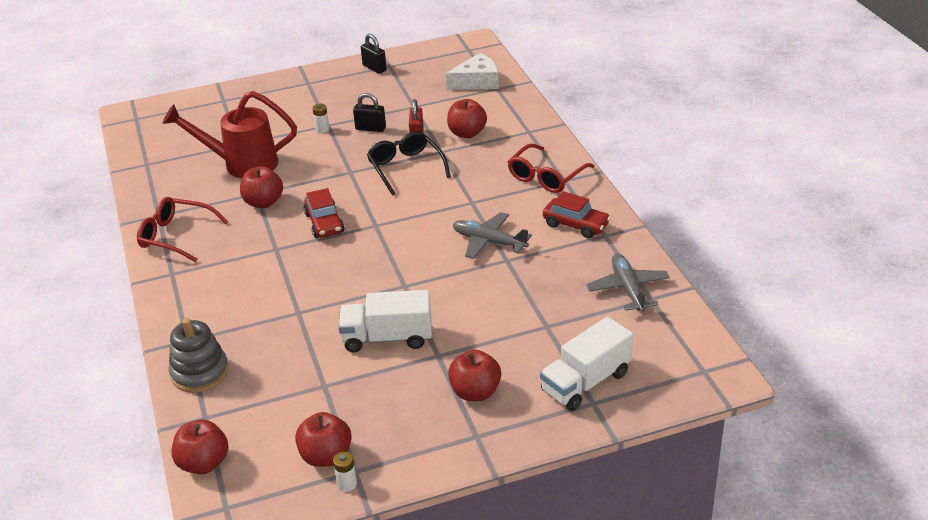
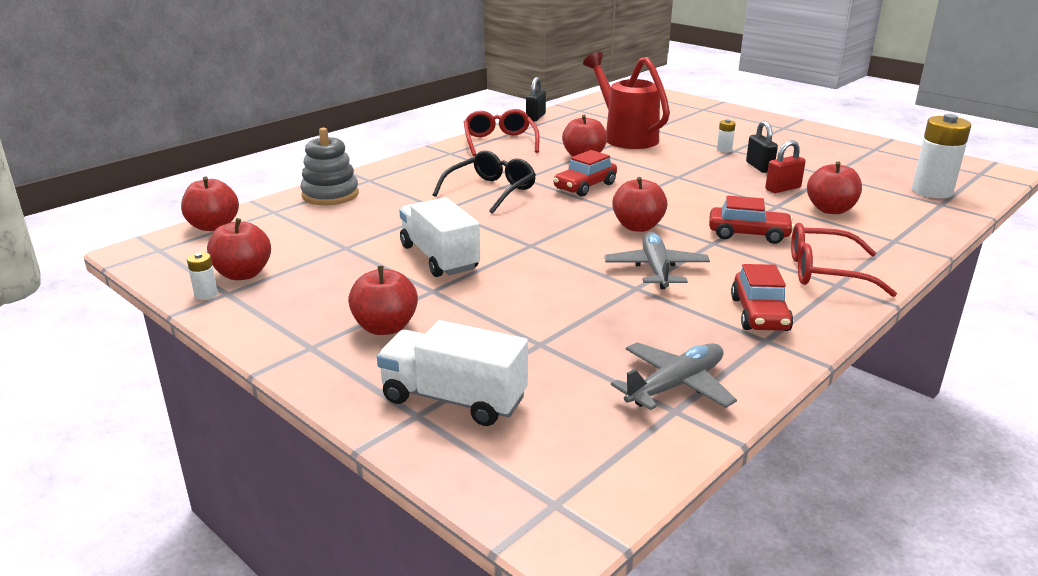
camera: 60 degrees right, 10 degrees down
black padlock [361,34,387,74] -> black padlock moved to [526,77,546,121]
black glasses [367,131,451,196] -> black glasses moved to [433,151,536,214]
white cheese [446,53,499,90] -> white battery [912,114,971,198]
none -> red apple [612,177,668,232]
none -> red car [709,196,794,244]

